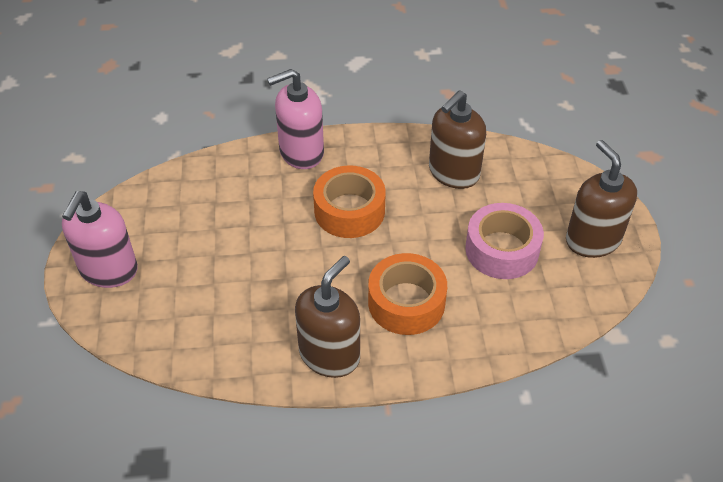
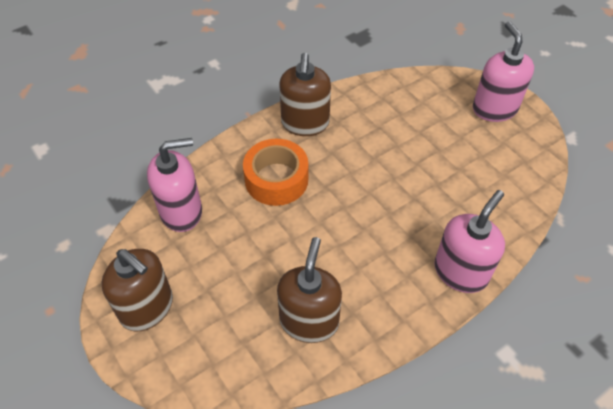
camera: 150 degrees right, 5 degrees up
orange tape [313,165,386,238] -> none
pink tape [465,203,544,279] -> none
none -> pink soap dispenser [147,138,202,232]

